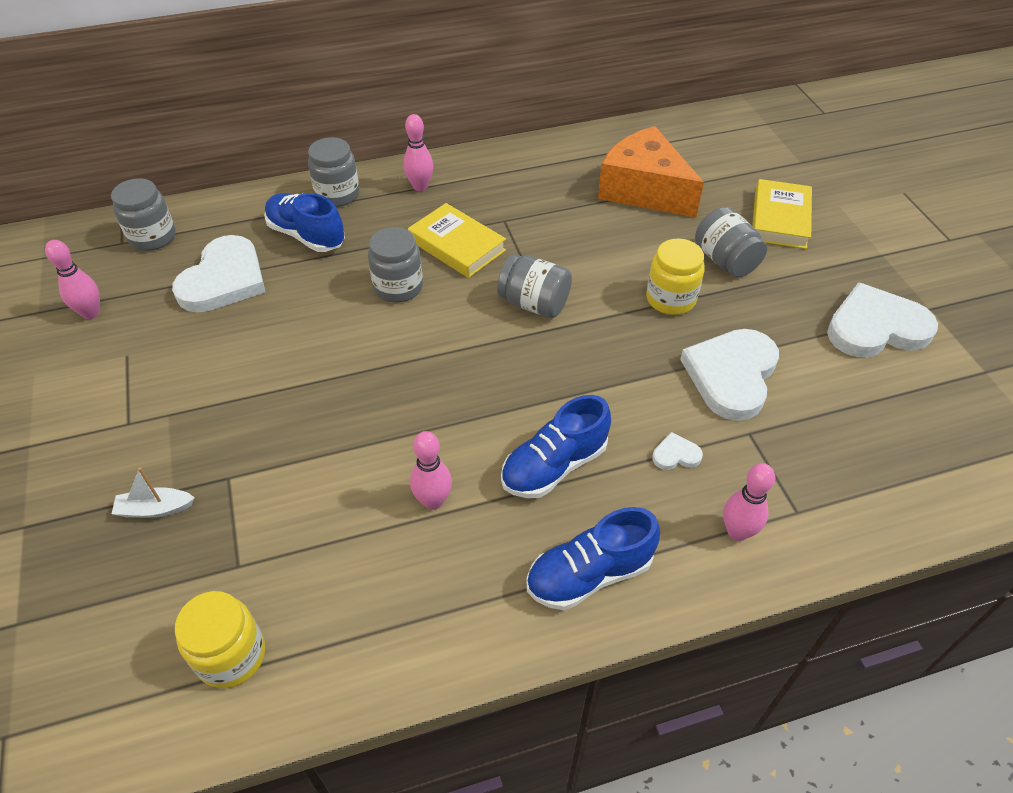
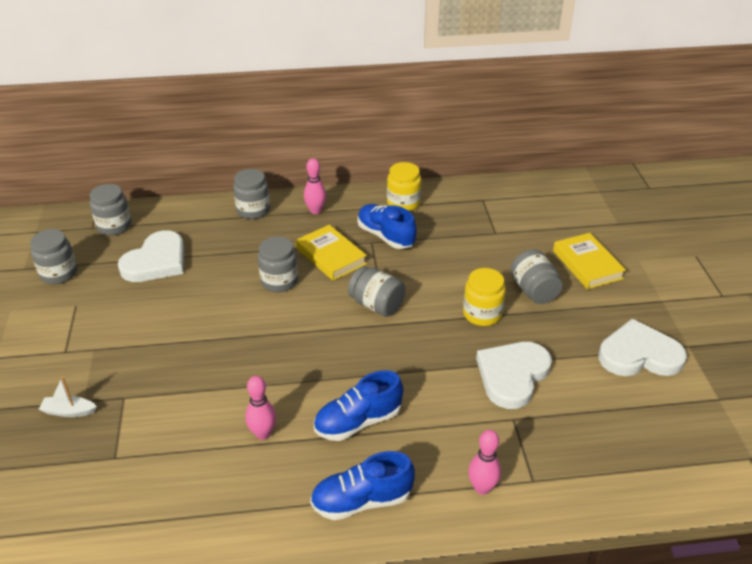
camera: 10 degrees right, 10 degrees down
pink bowling pin [45,240,100,319] -> grey jar [30,229,77,284]
yellow jar [175,591,265,688] -> yellow jar moved to [387,162,421,211]
blue shoe [264,193,345,252] -> blue shoe moved to [357,204,417,249]
orange cheese [598,126,704,218] -> none
white heart [652,432,703,470] -> none
yellow book [752,179,812,249] -> yellow book turned 45 degrees counterclockwise [553,233,626,289]

